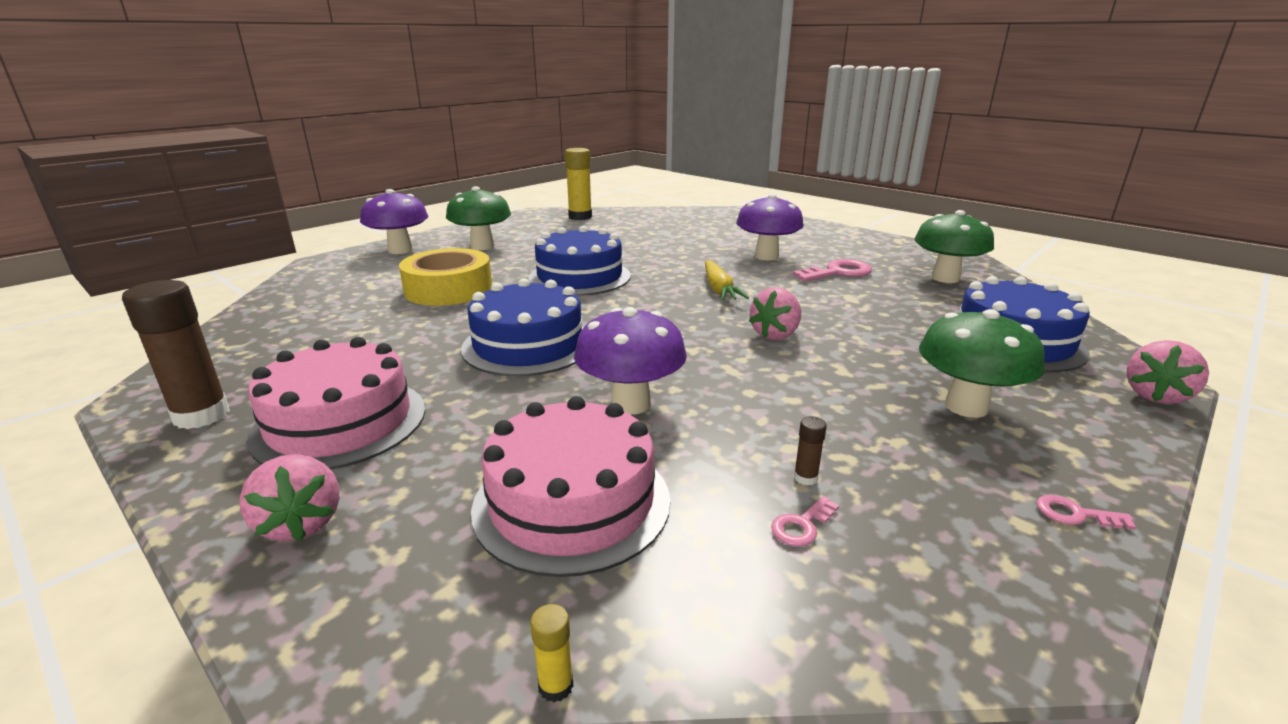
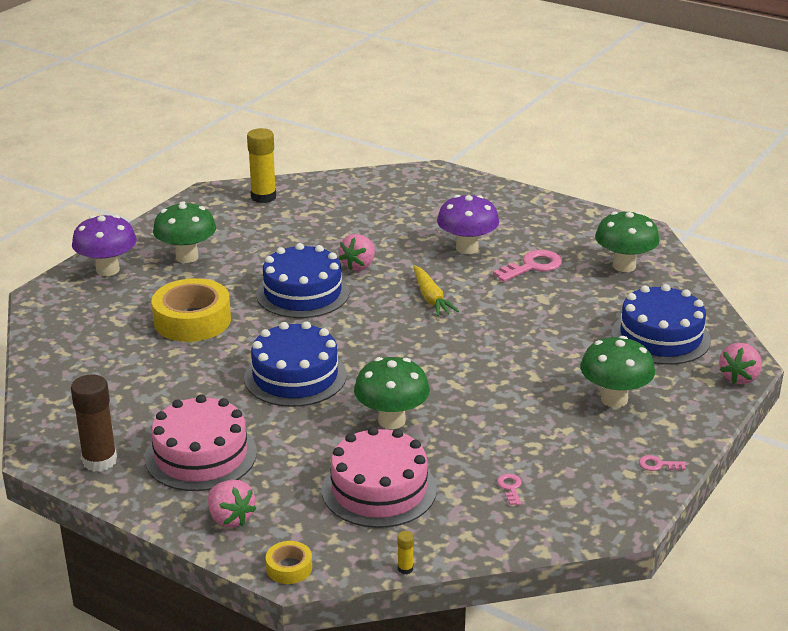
camera: 10 degrees left, 5 degrees up
purple mushroom [574,307,687,415] -> green mushroom [354,357,430,429]
pink strawberry [749,287,801,340] -> pink strawberry moved to [339,234,375,271]
pink key [771,496,839,547] -> pink key turned 135 degrees clockwise [497,474,522,505]
brown glue stick [794,416,827,486] -> none
none -> yellow tape [266,541,312,584]

